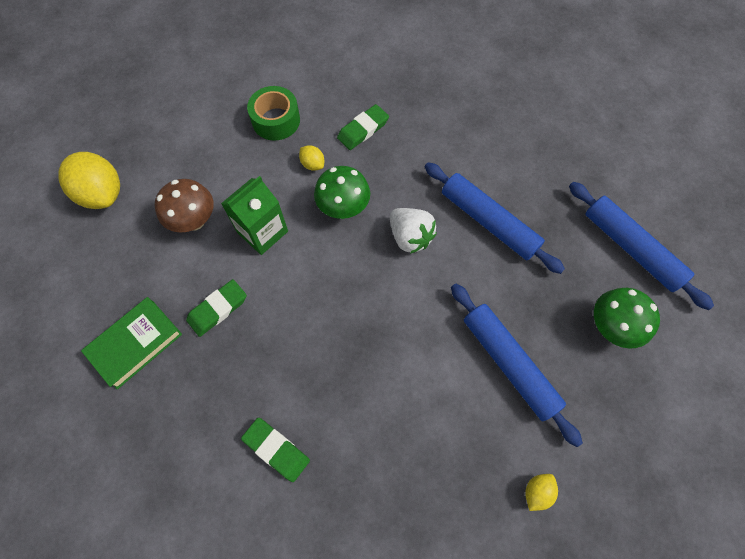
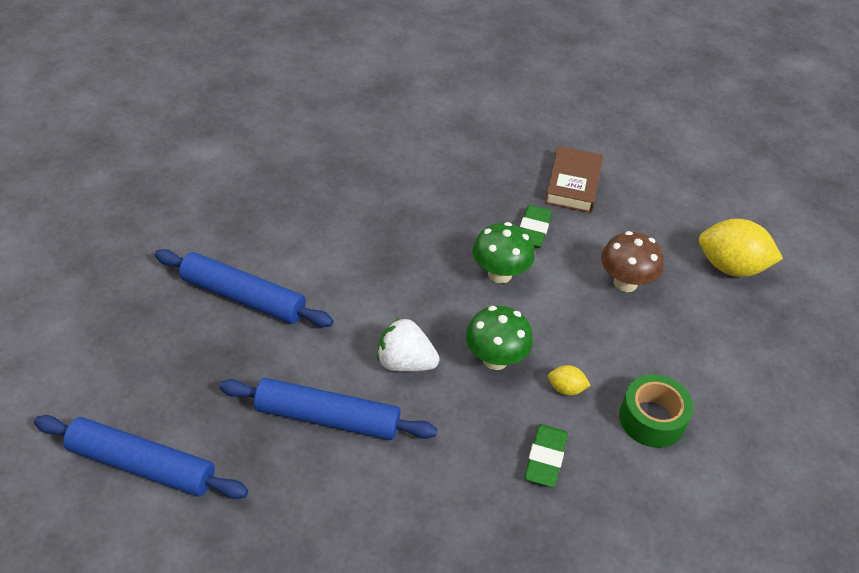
camera: 145 degrees right, 20 degrees down
green book [81,297,182,389] -> brown book [545,146,603,213]
green carton [221,176,288,255] -> none
green eraser [241,418,310,482] -> none
yellow lemon [525,474,558,511] -> none
green mushroom [594,288,660,349] -> green mushroom moved to [472,222,535,283]

